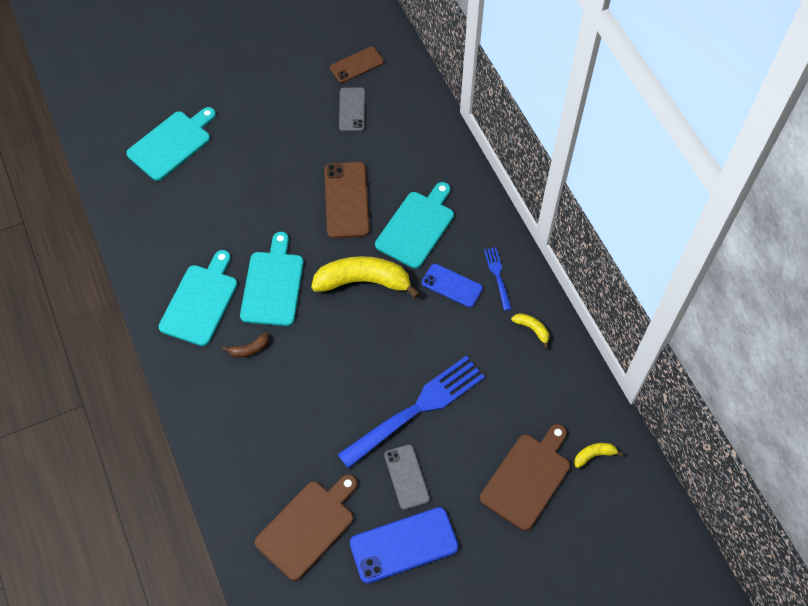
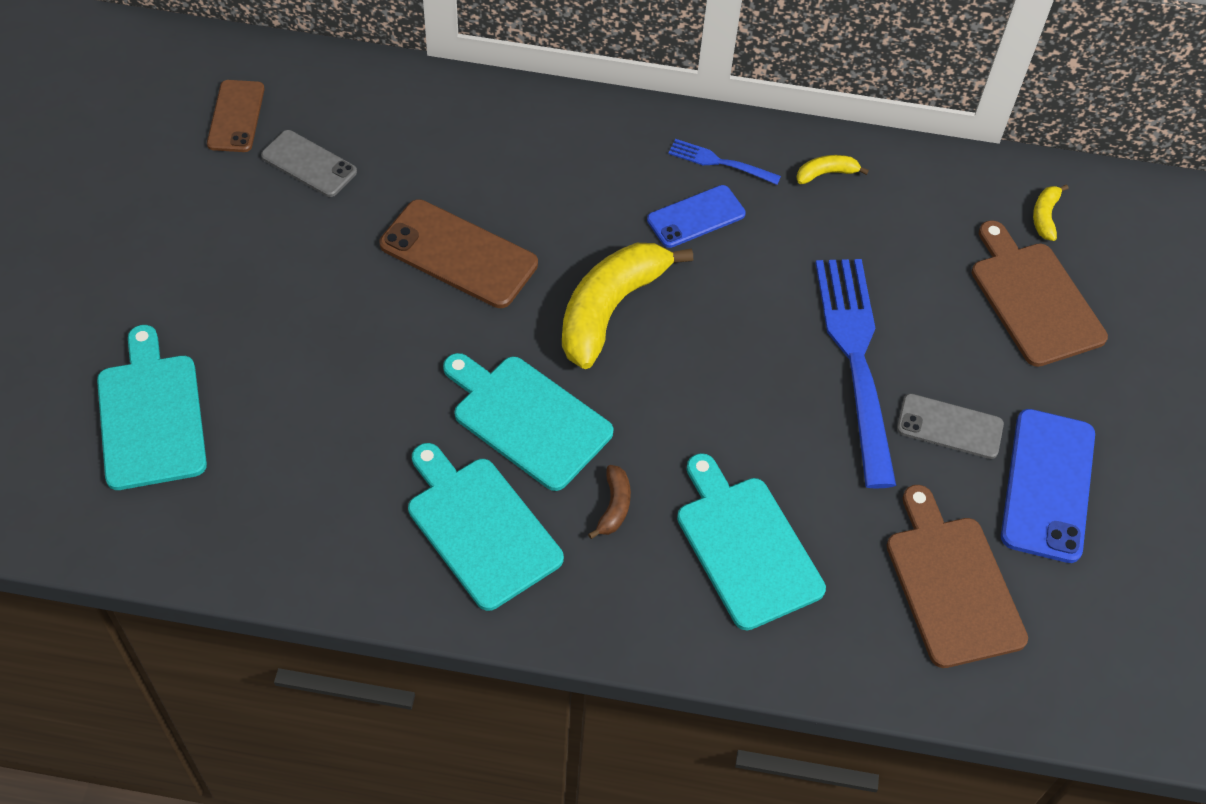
camera: 60 degrees left, 5 degrees down
turquoise cutting board [375,182,454,269] -> turquoise cutting board moved to [677,453,826,631]

